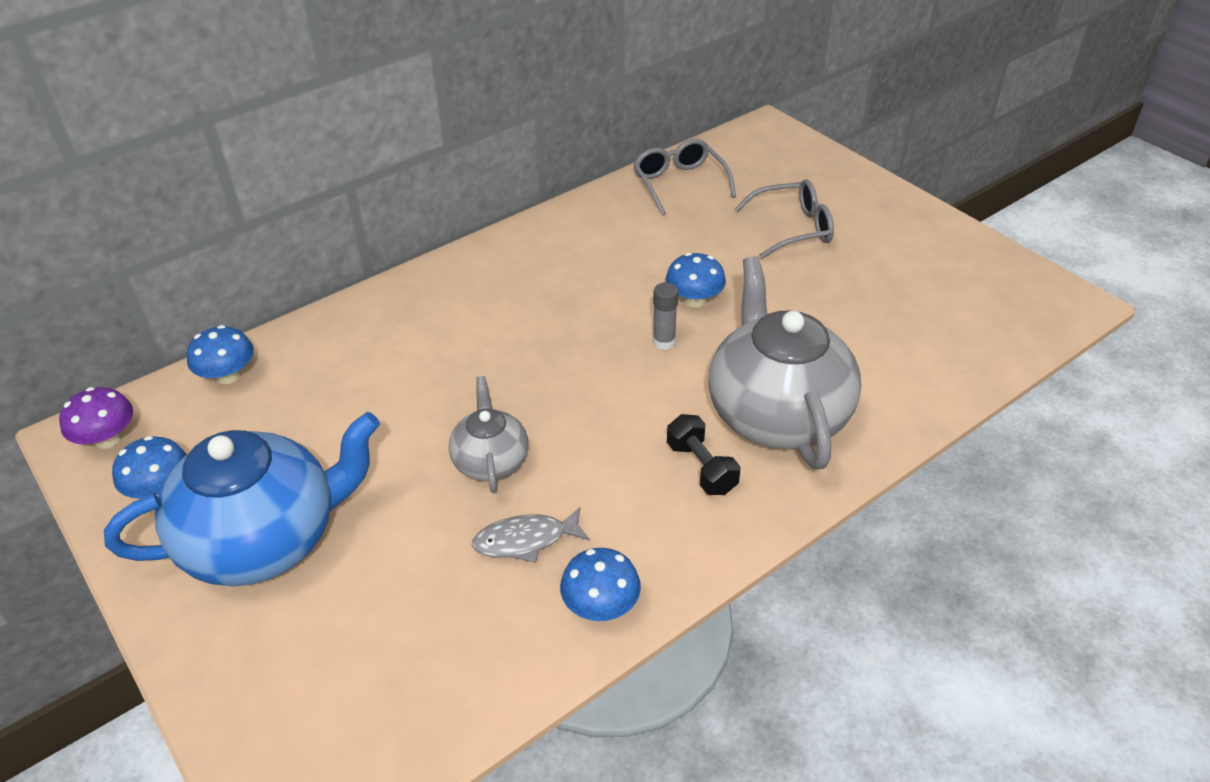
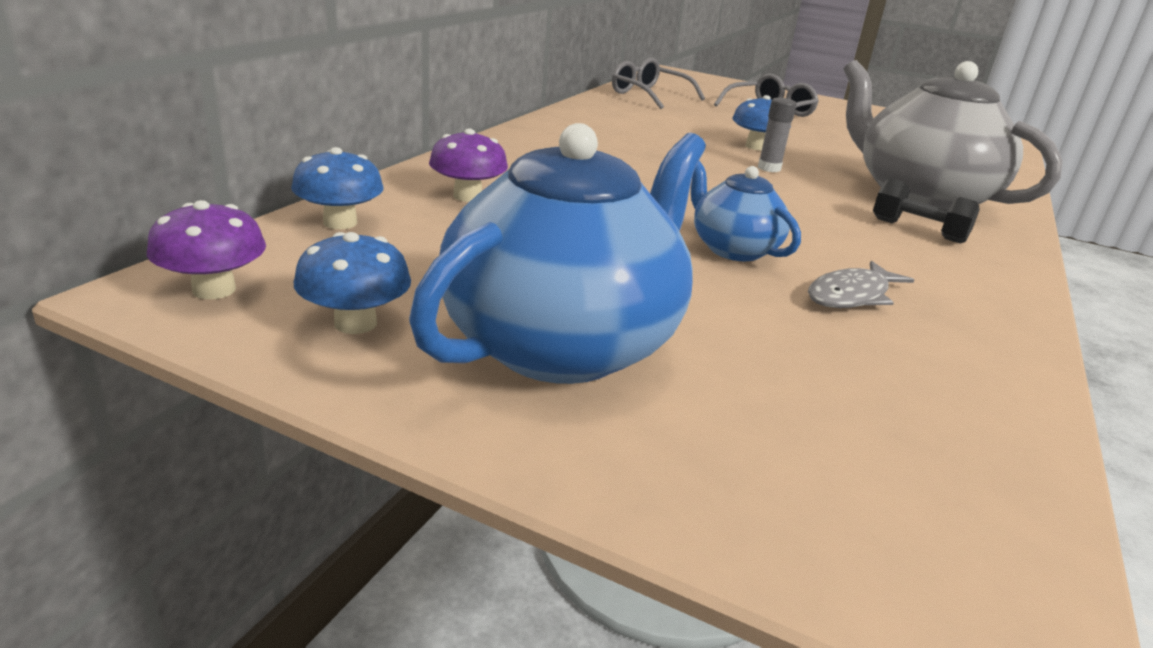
camera: 30 degrees left, 15 degrees down
grey teapot [449,376,529,493] -> blue teapot [691,161,801,261]
blue mushroom [560,548,641,621] -> none
none -> purple mushroom [429,129,508,202]

